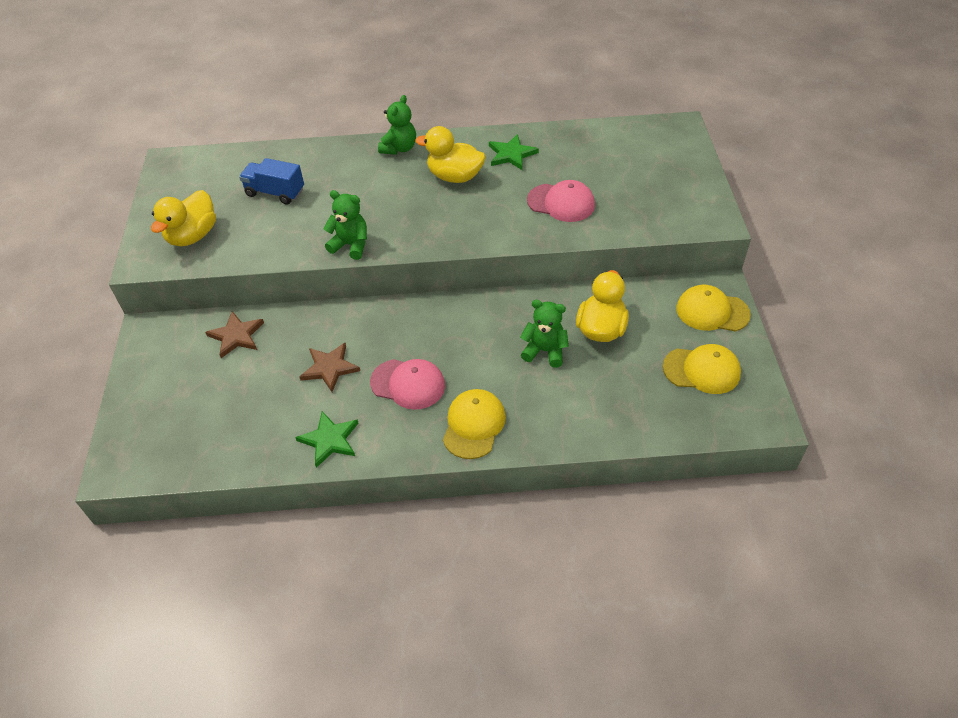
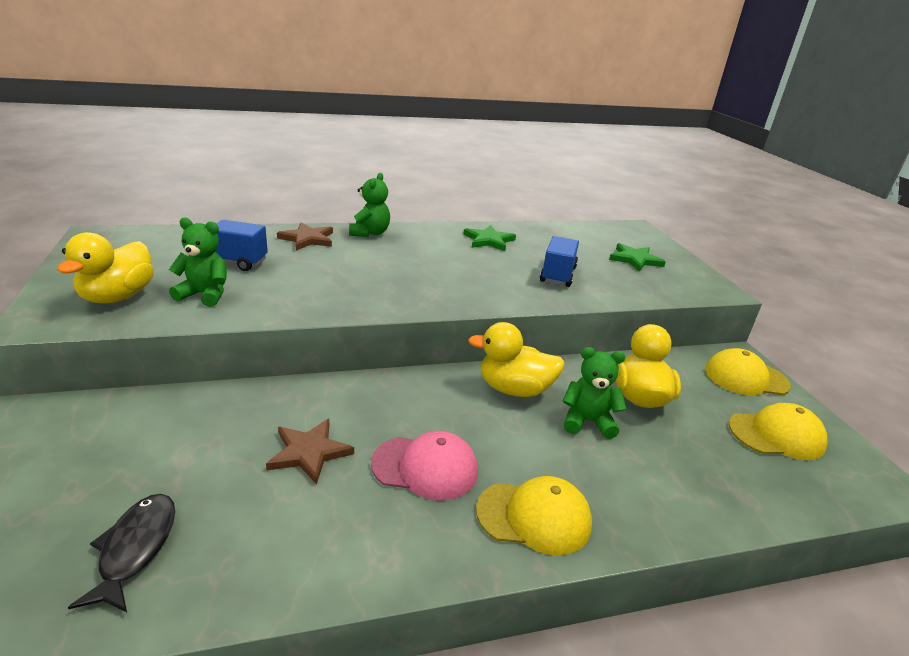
camera: 15 degrees left, 20 degrees down
brown star [205,311,264,358] -> brown star moved to [277,222,333,250]
green star [295,411,358,468] -> green star moved to [609,243,666,272]
green teddy bear [323,190,367,260] -> green teddy bear moved to [169,217,227,307]
yellow duck [415,126,486,183] -> yellow duck moved to [468,322,565,397]
yellow cap [443,389,506,459] -> yellow cap turned 90 degrees clockwise [476,476,592,555]
pink cap [527,180,595,222] -> blue truck [540,236,579,287]
none -> black fish [68,494,175,612]

